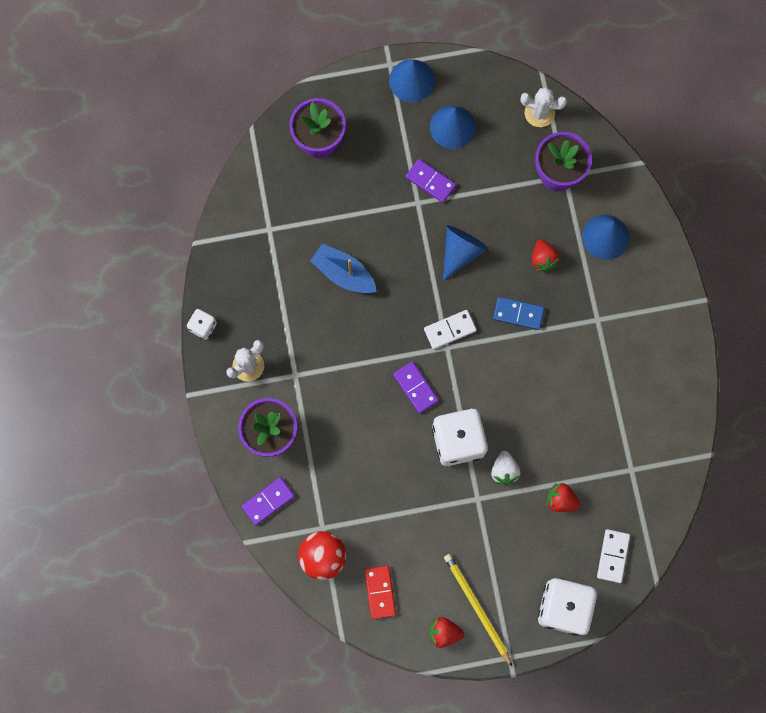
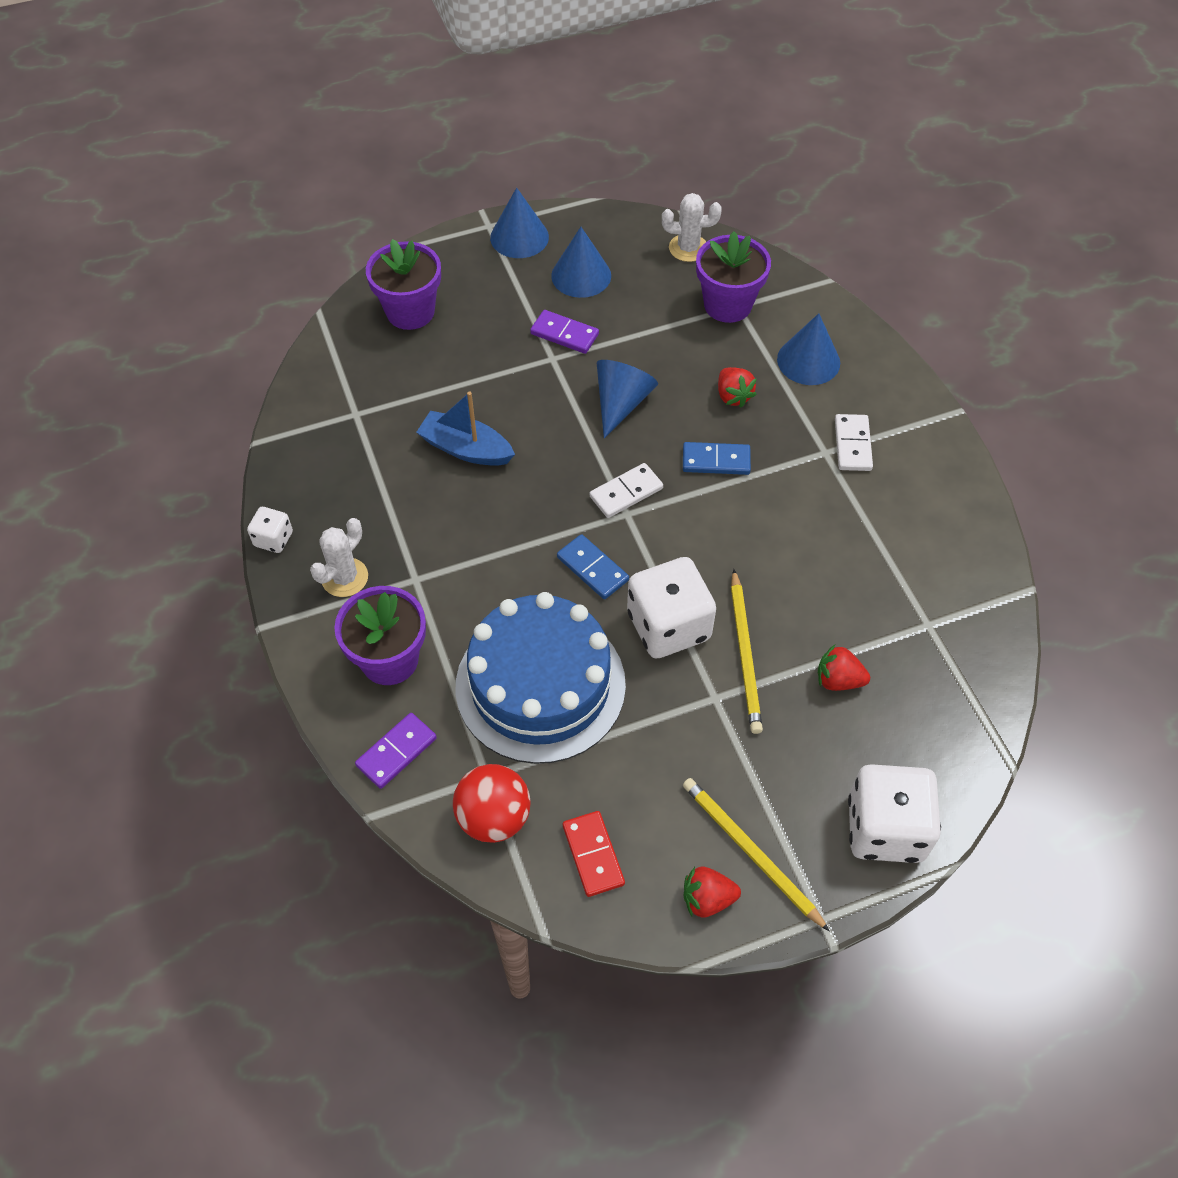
camera: 10 degrees left, 20 degrees down
purple domino [393,361,439,414] -> blue domino [557,534,629,599]
white strawberry [491,451,521,485] -> yellow pencil [731,569,763,734]
white domino [597,529,630,583] -> white domino moved to [835,414,873,471]
none -> blue cake [456,592,626,764]

